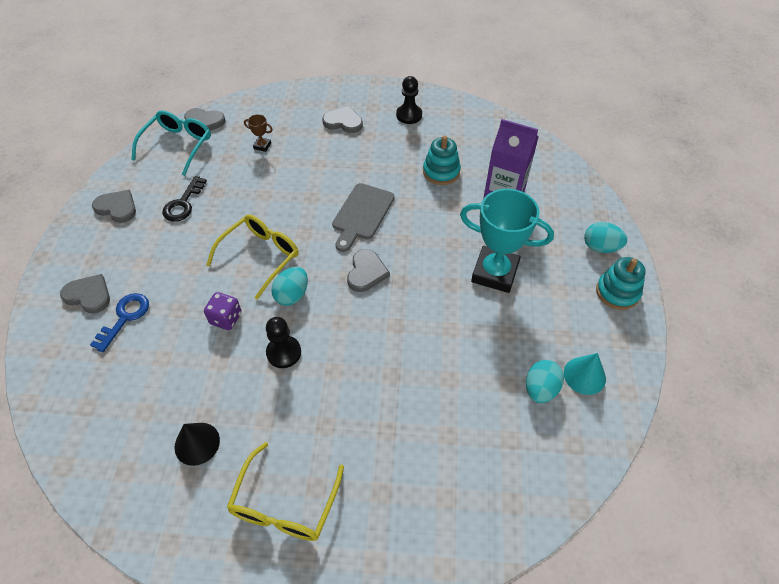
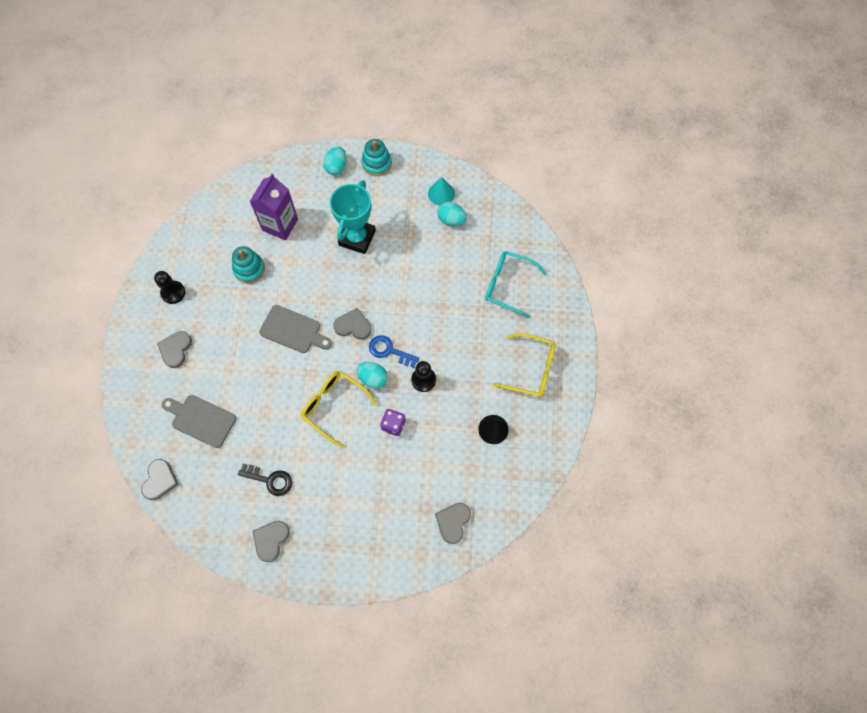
camera: 90 degrees left, 15 degrees up
grey heart [60,274,110,314] -> grey heart moved to [435,503,471,544]
blue key [90,293,149,352] -> blue key moved to [369,335,419,368]
turquoise glasses [131,110,211,176] -> turquoise glasses moved to [485,251,547,318]
brown trophy [244,114,273,152] -> grey cutting board [162,395,236,448]

